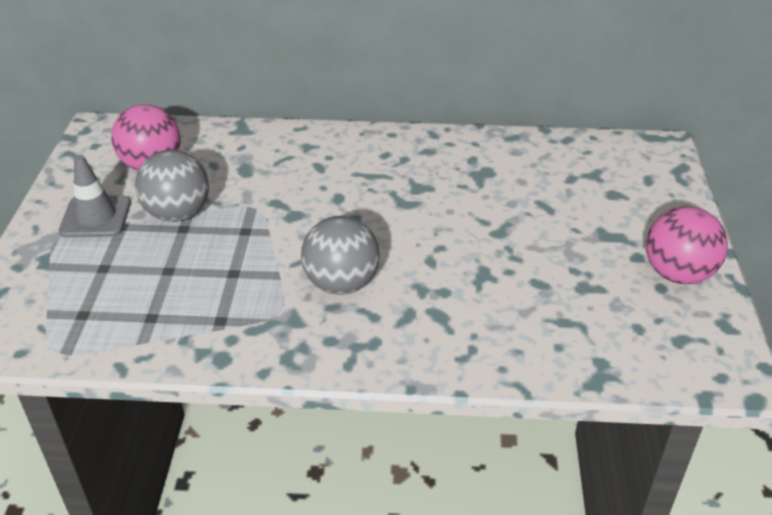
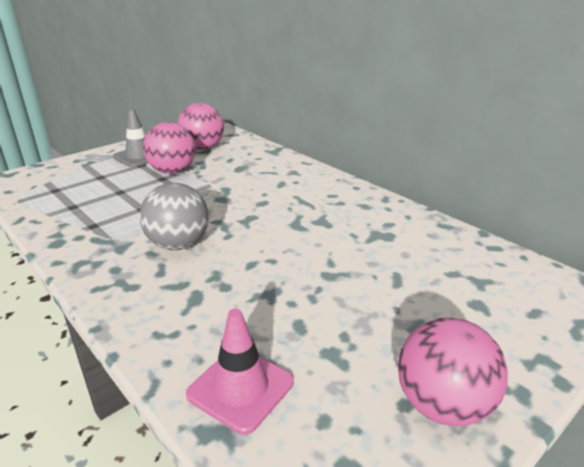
camera: 45 degrees right, 10 degrees down
grey ball [135,150,209,222] -> pink ball [143,122,196,174]
none -> pink traffic cone [186,309,294,435]

